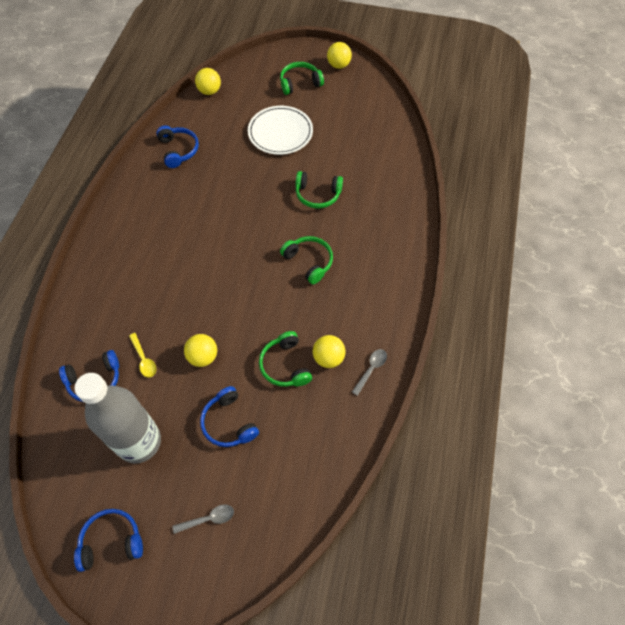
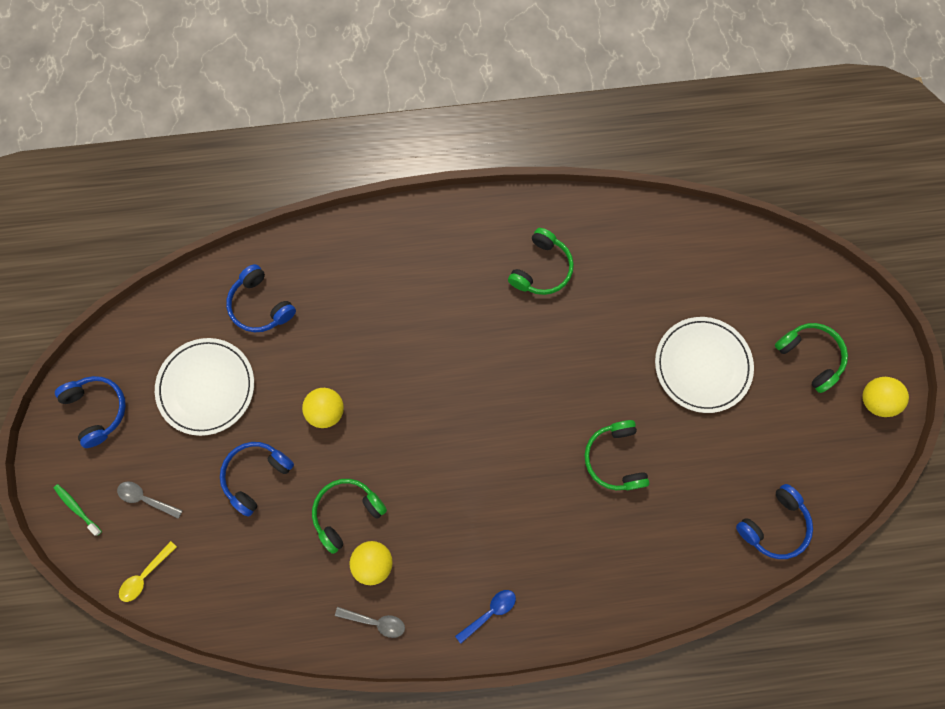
camera: 70 degrees right, 15 degrees up
grey bottle [75,373,161,464] -> white plate [155,338,254,436]
yellow spoon [129,333,156,378] -> yellow spoon moved to [119,541,177,602]
blue headphones [156,126,199,168] -> blue headphones moved to [736,484,813,559]
grey spoon [172,504,234,534] -> grey spoon turned 150 degrees clockwise [117,482,183,519]
yellow ball [195,68,221,95] -> none
green headphones [280,236,333,284] -> green headphones moved to [508,228,574,295]
none -> green toothbrush [54,484,102,536]
none -> blue spoon [455,590,516,643]

